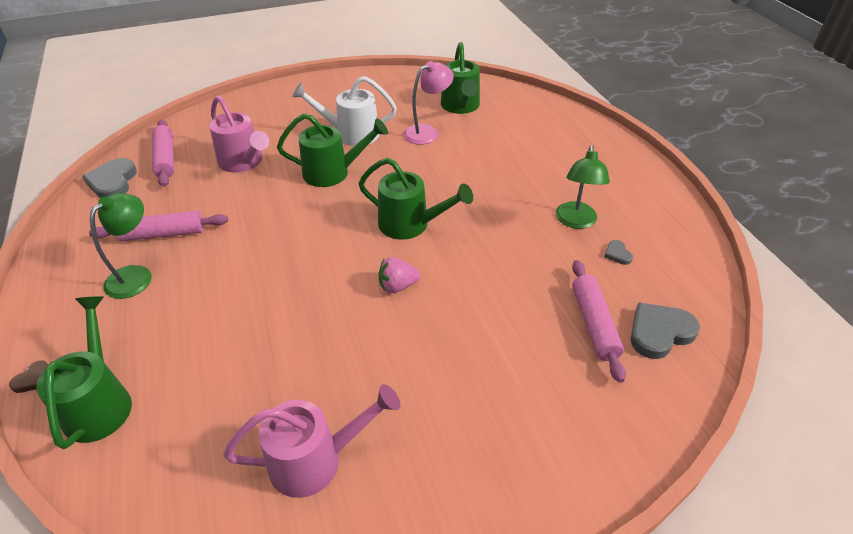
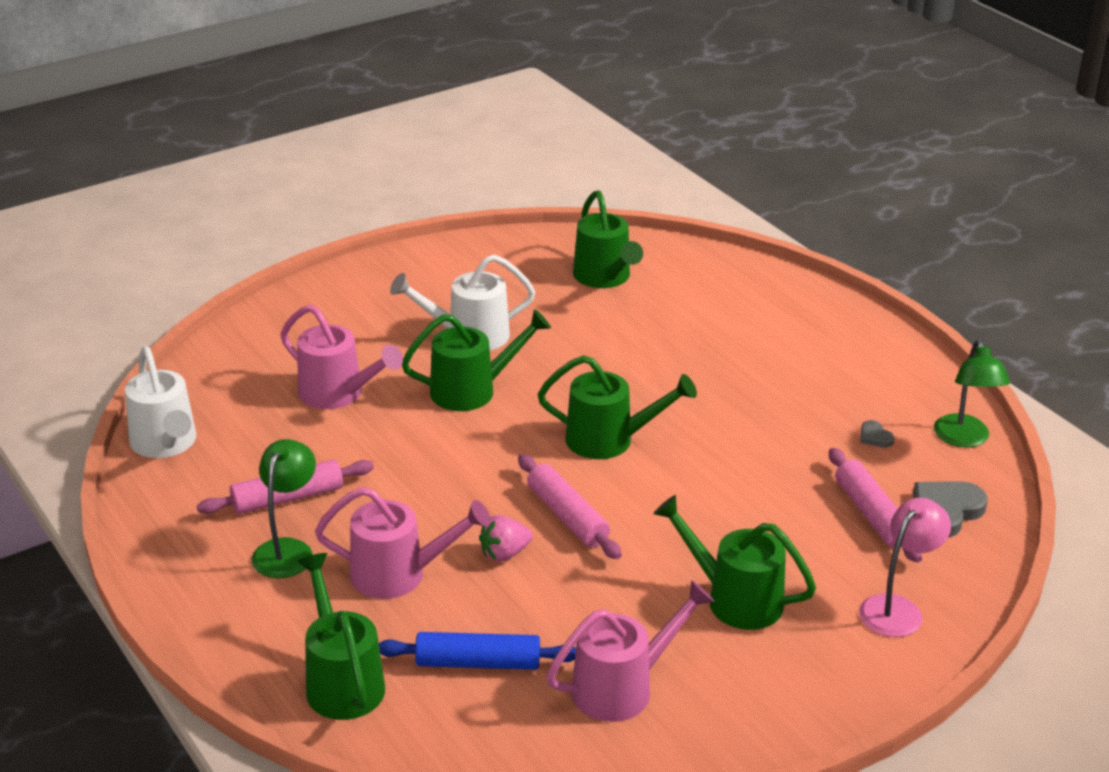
camera: 15 degrees left, 10 degrees down
brown heart [9,360,48,393] -> none
grey heart [82,158,137,198] -> white watering can [125,347,196,458]
pink rolling pin [152,120,174,187] -> pink rolling pin moved to [518,454,622,559]
pink strawberry [379,257,420,293] -> pink strawberry moved to [479,515,533,562]
pink lamp [404,61,454,145] -> pink lamp moved to [859,498,951,637]
green lamp [556,145,610,229] -> green lamp moved to [934,340,1010,448]
none -> pink watering can [315,487,491,599]
none -> blue rolling pin [379,632,576,670]
none -> green watering can [653,495,816,630]

